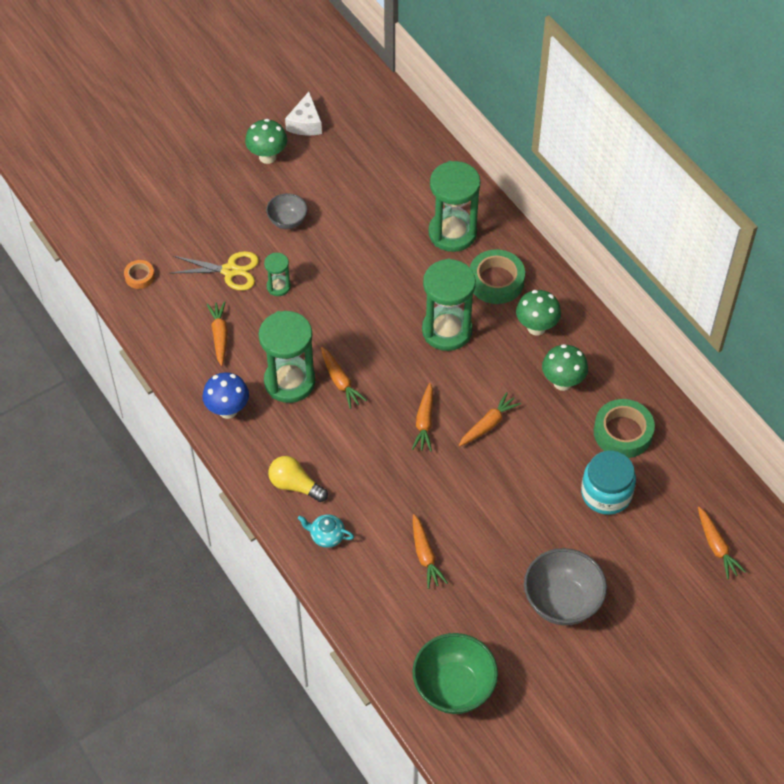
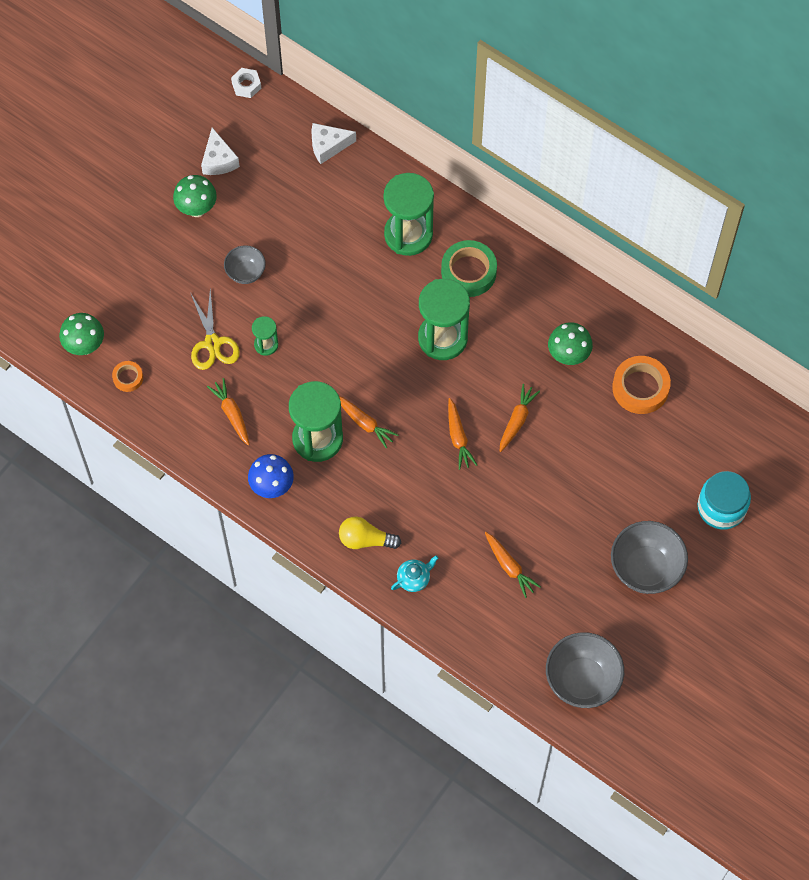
camera: 20 degrees left, 10 degrees up
yellow scissors [171,251,259,291] -> yellow scissors turned 90 degrees clockwise [191,289,240,370]
turquoise teapot [298,514,354,548] -> turquoise teapot turned 150 degrees clockwise [391,555,438,592]
green bowl [413,633,498,714] -> grey bowl [546,632,624,708]
green mushroom [516,290,561,335] -> green mushroom moved to [59,313,104,355]
turquoise jar [581,451,636,515] -> turquoise jar moved to [698,471,751,530]
green tape [594,399,655,458] -> orange tape [612,356,671,414]
orange carrot [698,507,746,579] -> none
none -> white nut [231,68,261,98]
none -> white cheese [312,123,356,164]

